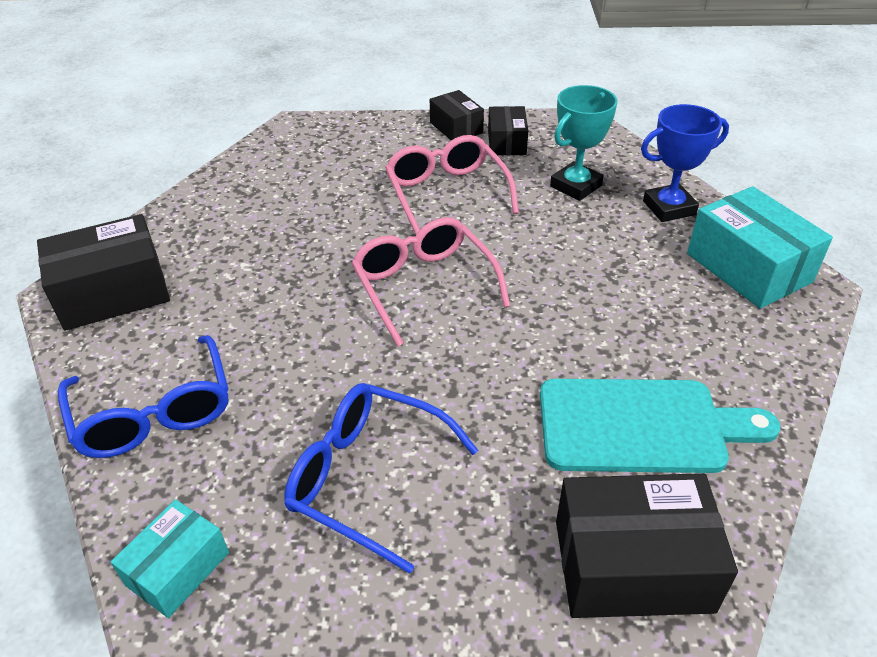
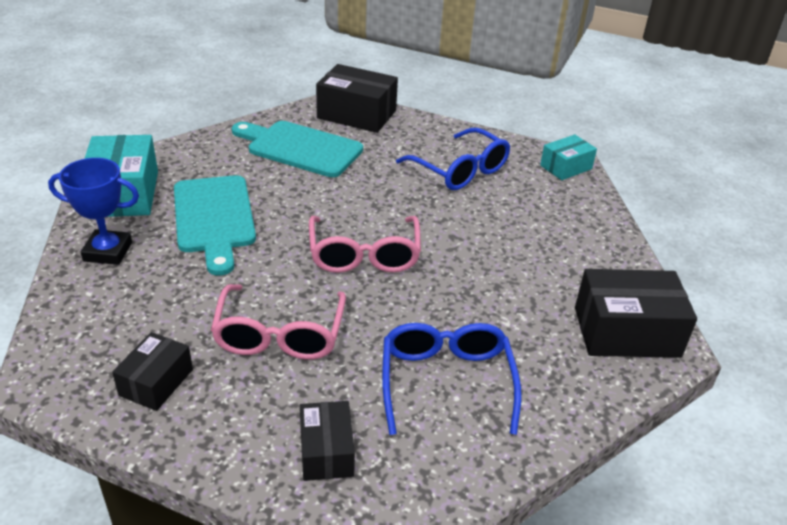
camera: 160 degrees left, 5 degrees down
blue glasses [58,335,228,458] -> blue glasses moved to [382,323,521,435]
black box [430,90,484,140] -> black box moved to [300,401,355,481]
turquoise trophy [550,85,618,201] -> none
none -> turquoise cutting board [174,175,256,276]

